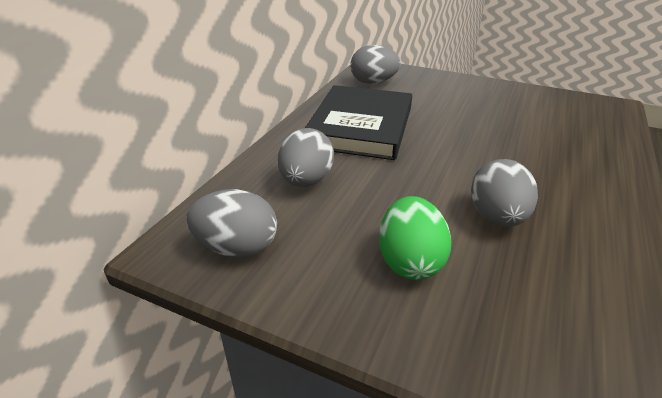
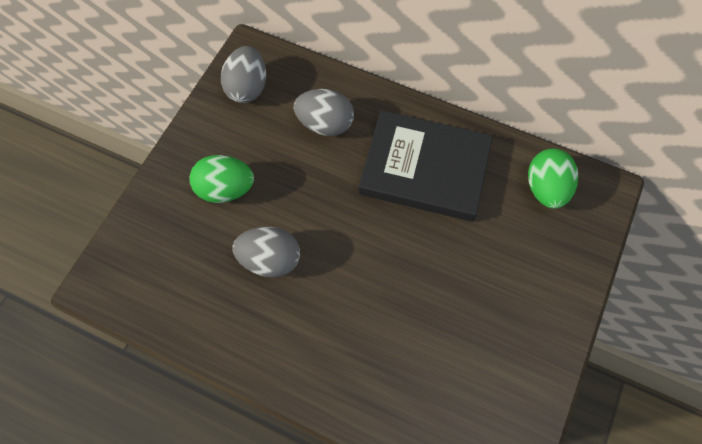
camera: 90 degrees right, 30 degrees up
grey egg [350,45,401,84] -> green egg [528,148,578,209]

